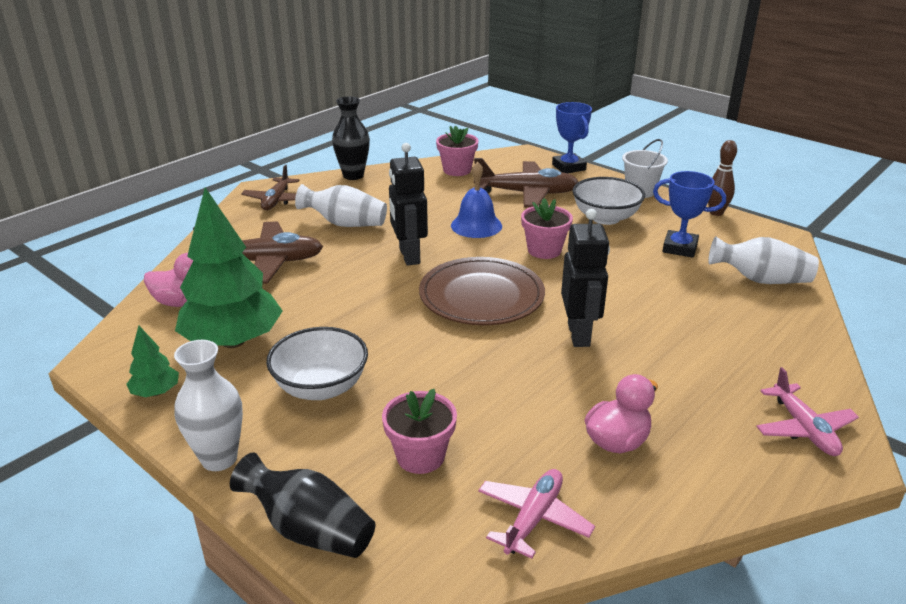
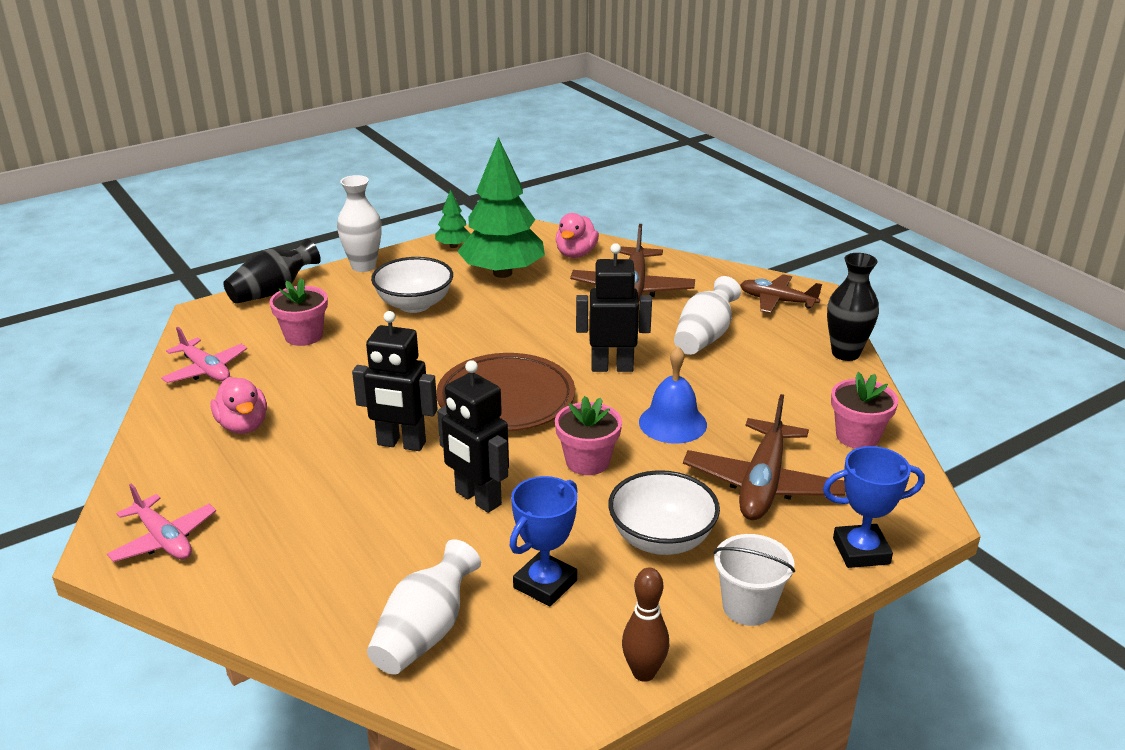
camera: 105 degrees right, 0 degrees up
pink plane [756,367,859,456] -> pink plane turned 135 degrees counterclockwise [107,483,216,562]
none -> black robot [437,360,509,513]

